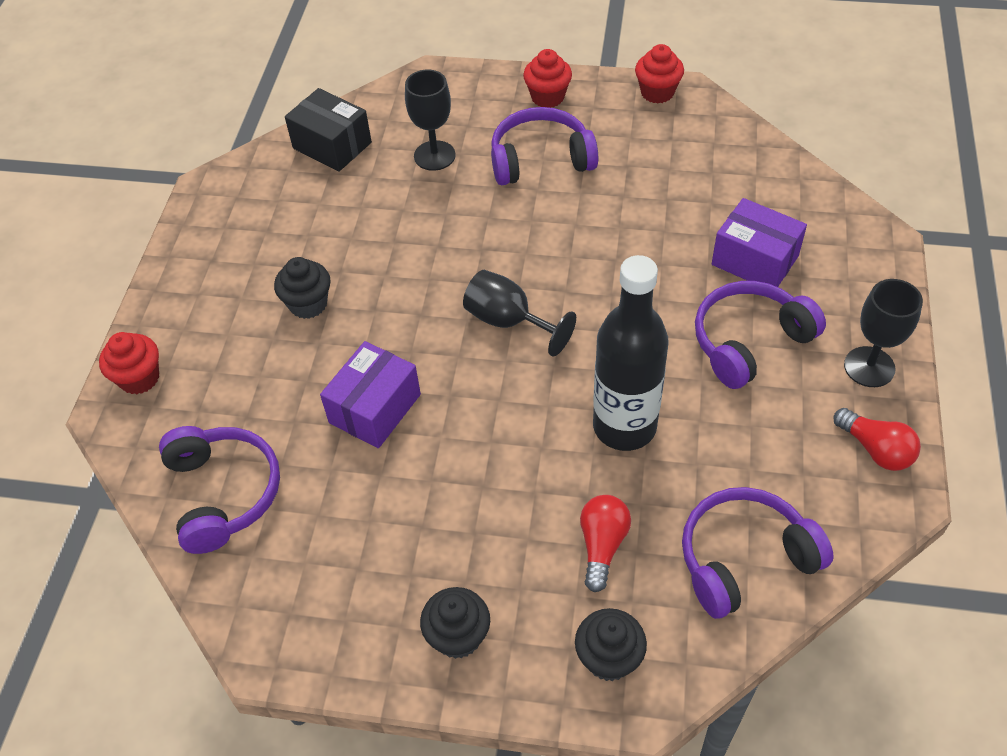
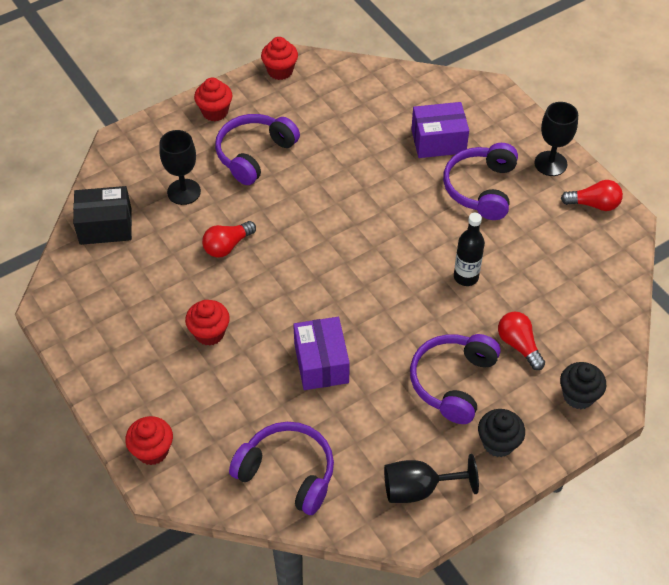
camera: 45 degrees left, 0 degrees up
black cupcake [274,257,331,319] -> red cupcake [185,300,230,346]
black goblet [463,270,576,357] -> black goblet moved to [384,454,479,503]
black bottle [593,255,669,451] -> black bottle [454,213,485,286], size x0.57
purple headphones [682,487,834,619] -> purple headphones moved to [410,334,501,424]
none -> red light bulb [202,221,256,258]

